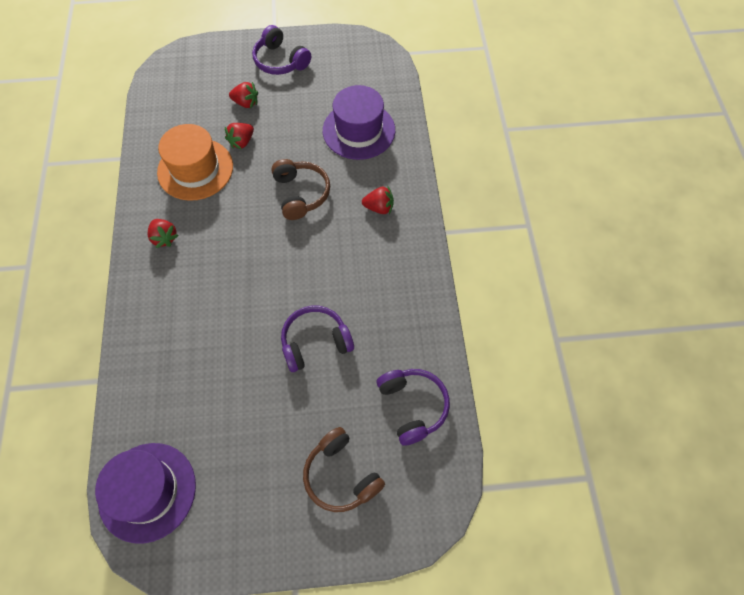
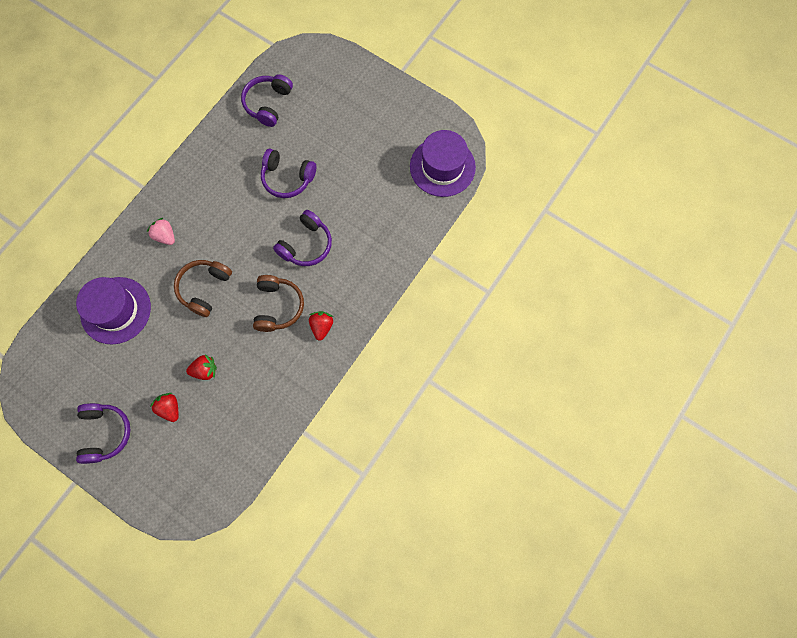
camera: 140 degrees left, 10 degrees up
orange hat [157,124,233,201] -> none
brown headphones [303,427,385,512] -> brown headphones moved to [253,275,304,332]
red strawberry [362,185,394,214] -> pink strawberry [147,218,175,245]
none -> purple headphones [273,210,332,266]

